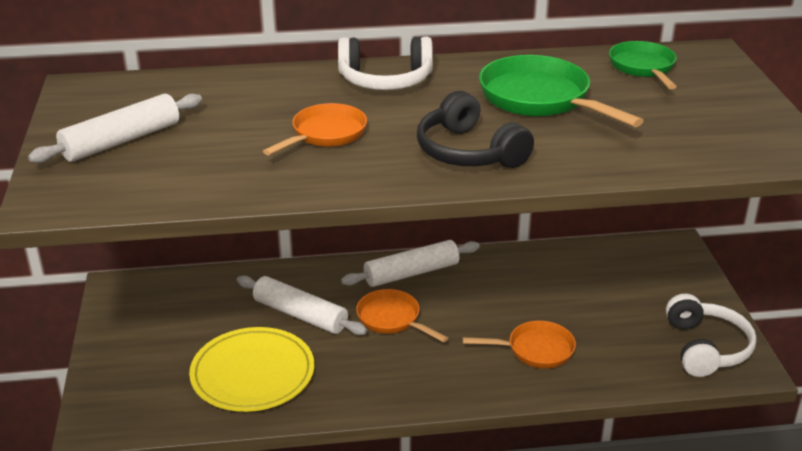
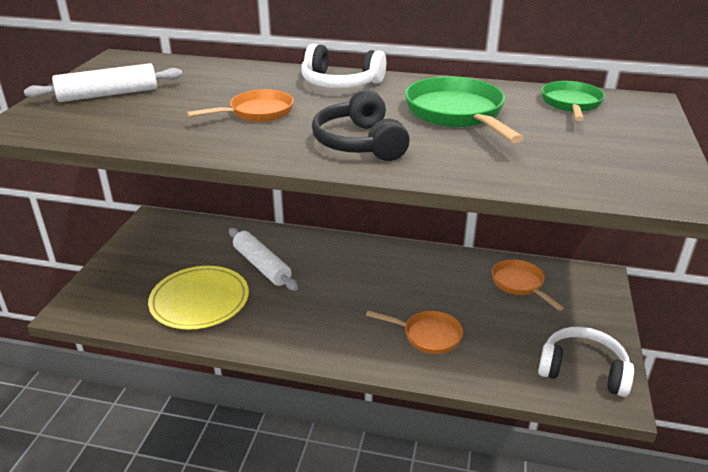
camera: 20 degrees right, 0 degrees up
white rolling pin [341,240,480,287] -> none
orange pan [356,289,448,343] -> orange pan moved to [492,259,564,311]
white headphones [666,294,757,377] -> white headphones turned 90 degrees counterclockwise [538,327,634,397]

